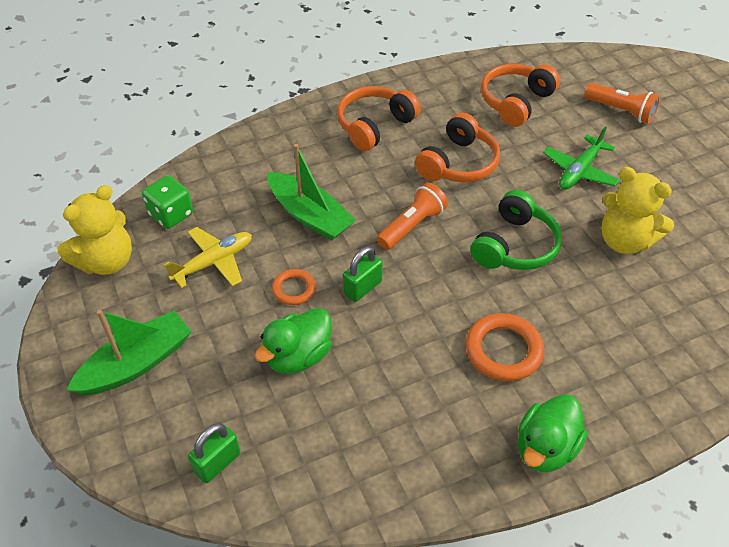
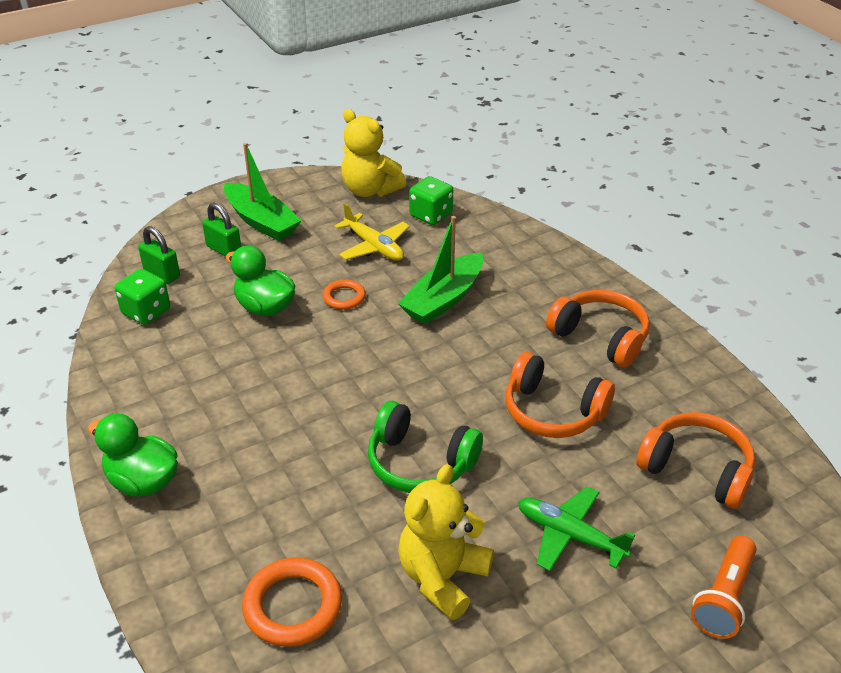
camera: 85 degrees right, 10 degrees down
green padlock [343,246,383,302] -> green padlock moved to [202,203,241,257]
orange flashlight [377,182,448,250] -> none
orange ring [466,313,544,381] -> orange ring moved to [242,557,342,647]
none -> green dice [115,269,170,325]

